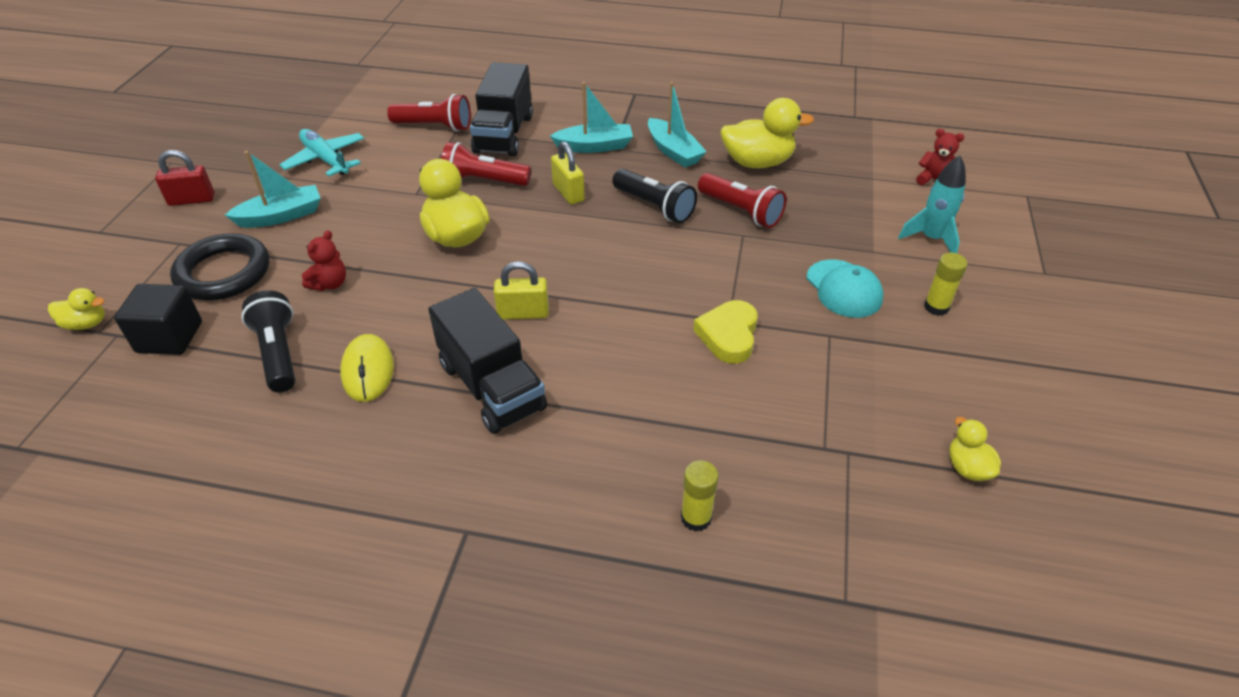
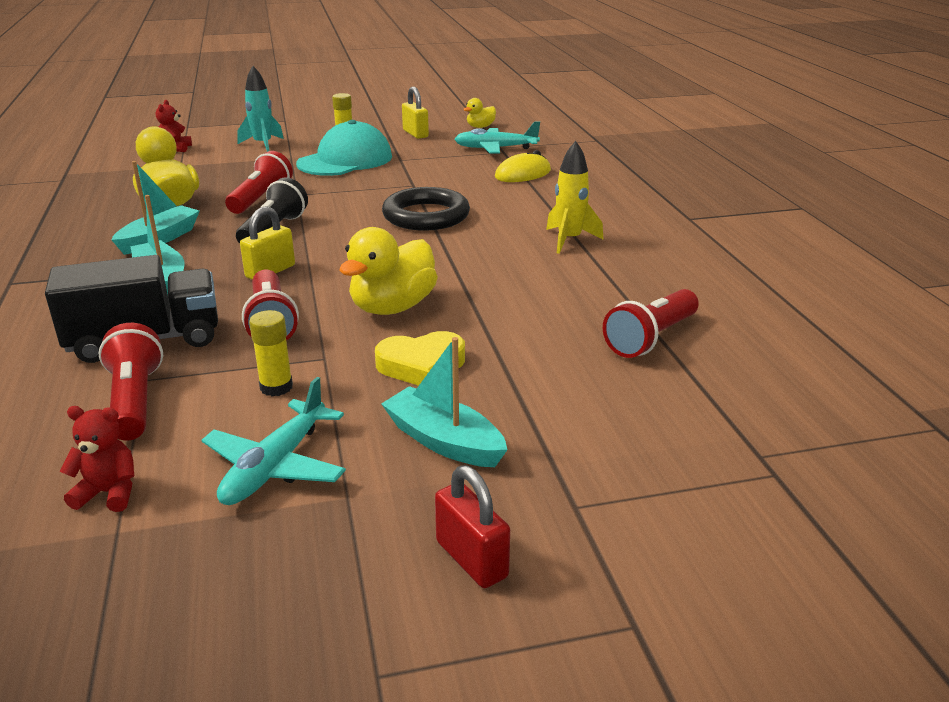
camera: 115 degrees left, 15 degrees down
yellow duck [48,288,105,330] -> none
black cube [114,284,202,355] -> none
black ring [170,233,269,301] -> black ring moved to [382,187,470,231]
black flashlight [241,290,295,393] -> red flashlight [603,289,699,358]
red teddy bear [302,230,346,291] -> red teddy bear moved to [60,406,135,512]
yellow mouse [340,334,394,402] -> yellow mouse moved to [495,150,551,182]
black truck [428,288,547,434] -> yellow rocket [546,141,603,254]
yellow padlock [494,261,549,320] -> yellow padlock moved to [402,87,429,139]
yellow glue stick [681,460,719,532] -> yellow glue stick moved to [249,310,293,396]
yellow heart [693,300,758,364] -> yellow heart moved to [375,331,465,386]
turquoise cap [806,260,883,318] -> turquoise cap [296,120,392,176], size x1.51
none -> turquoise plane [454,122,540,154]

